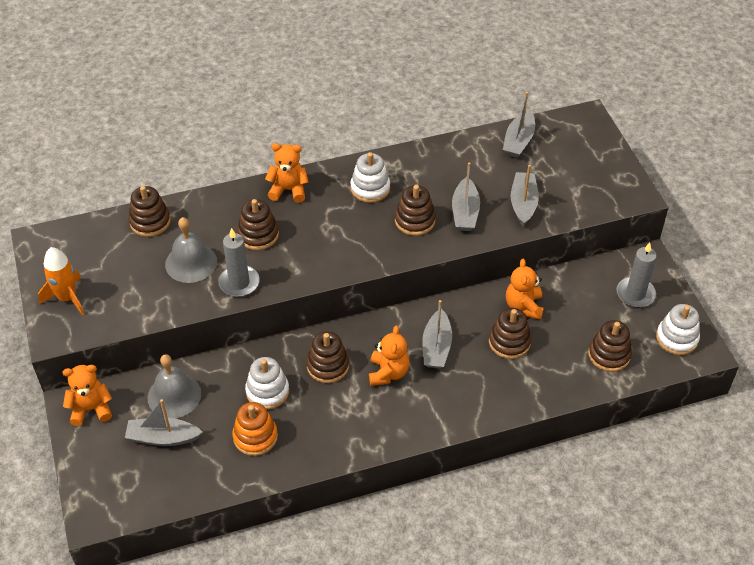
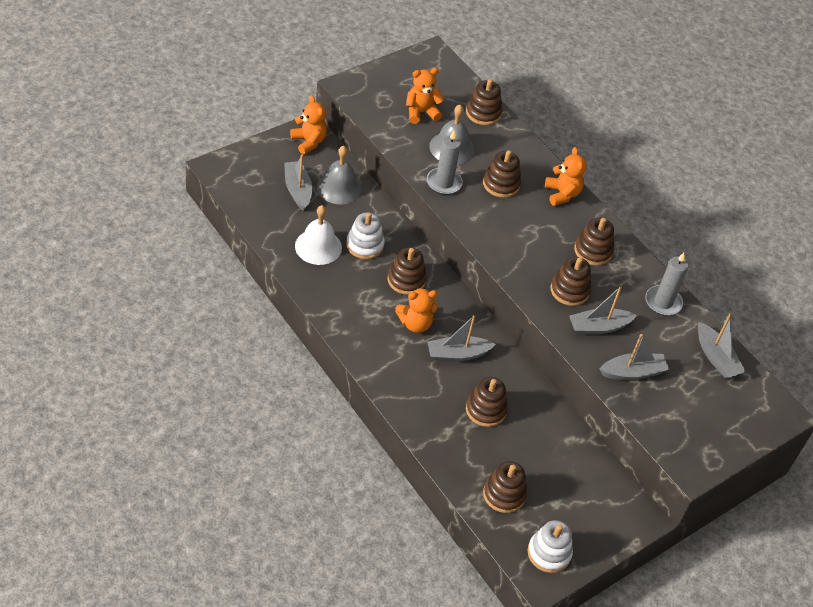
camera: 65 degrees right, 0 degrees up
orange rocket [38,247,84,315] -> none
orange stacking toy [232,402,278,456] -> white bell [295,205,342,265]
white stacking toy [350,152,390,203] -> brown stacking toy [574,218,614,266]
grey boat [503,92,535,158] -> grey boat turned 120 degrees counterclockwise [698,313,746,378]
orange teddy bear [506,259,544,320] -> orange teddy bear moved to [406,68,444,124]
grey candle [616,242,657,308] -> grey candle moved to [645,252,689,316]

